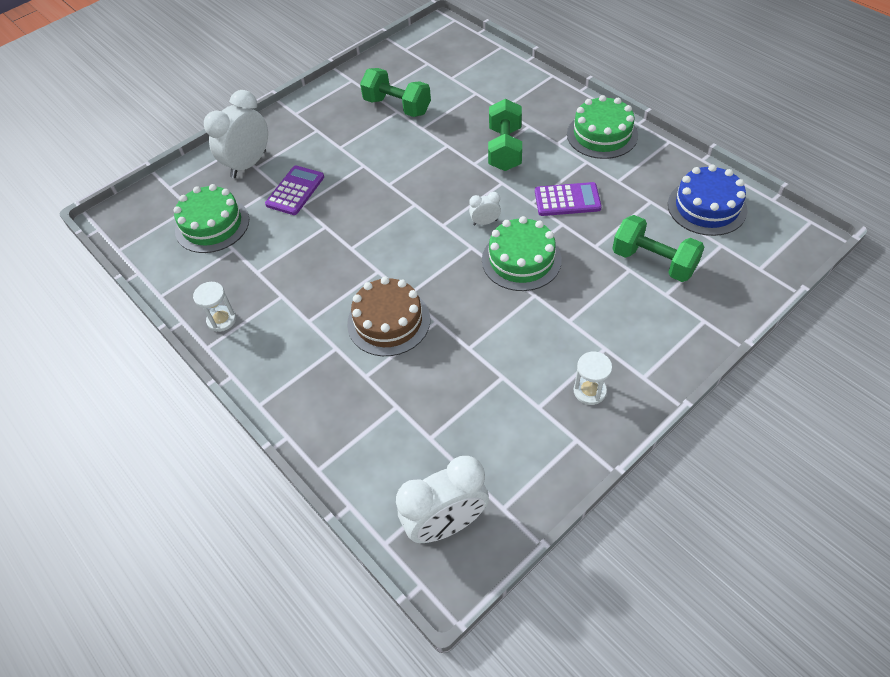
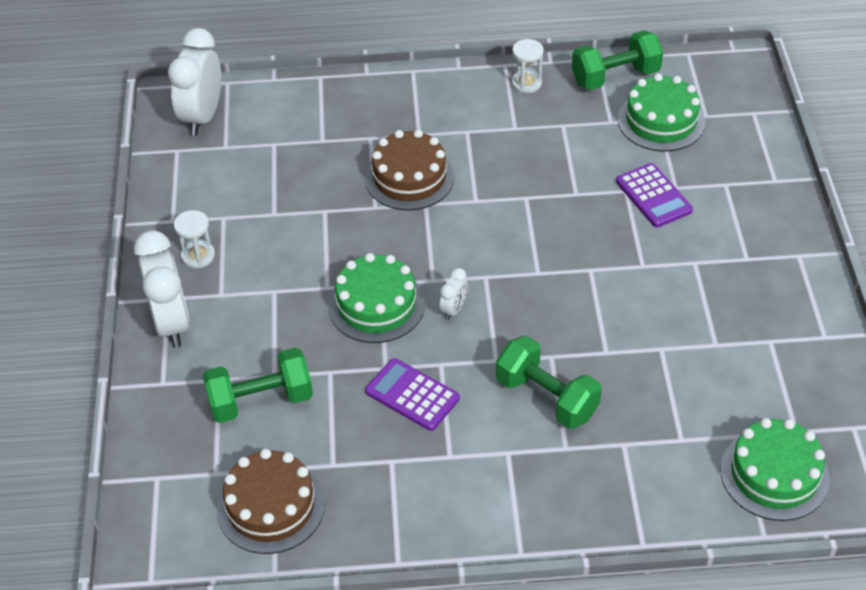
camera: 125 degrees right, 5 degrees down
white clock [204,90,268,178] -> white clock moved to [134,230,190,347]
green dumbbell [360,68,431,117] -> green dumbbell moved to [572,31,663,90]
purple calculator [535,182,602,216] -> purple calculator turned 90 degrees clockwise [365,358,460,431]
green cake [567,95,638,159] -> green cake moved to [720,418,829,521]
blue cake [668,165,748,236] -> brown cake [217,449,325,554]

